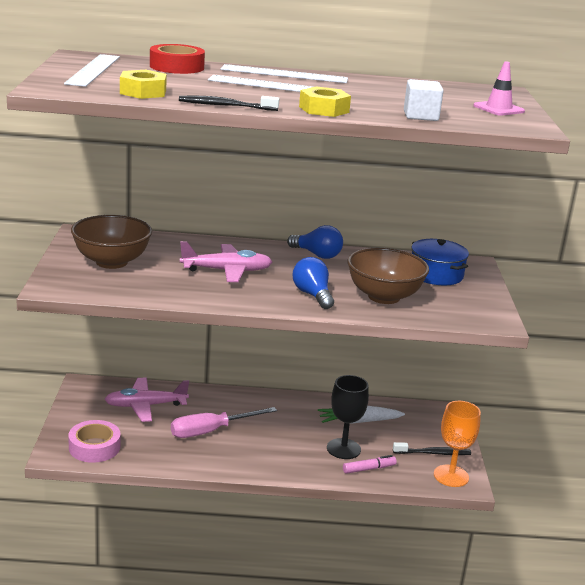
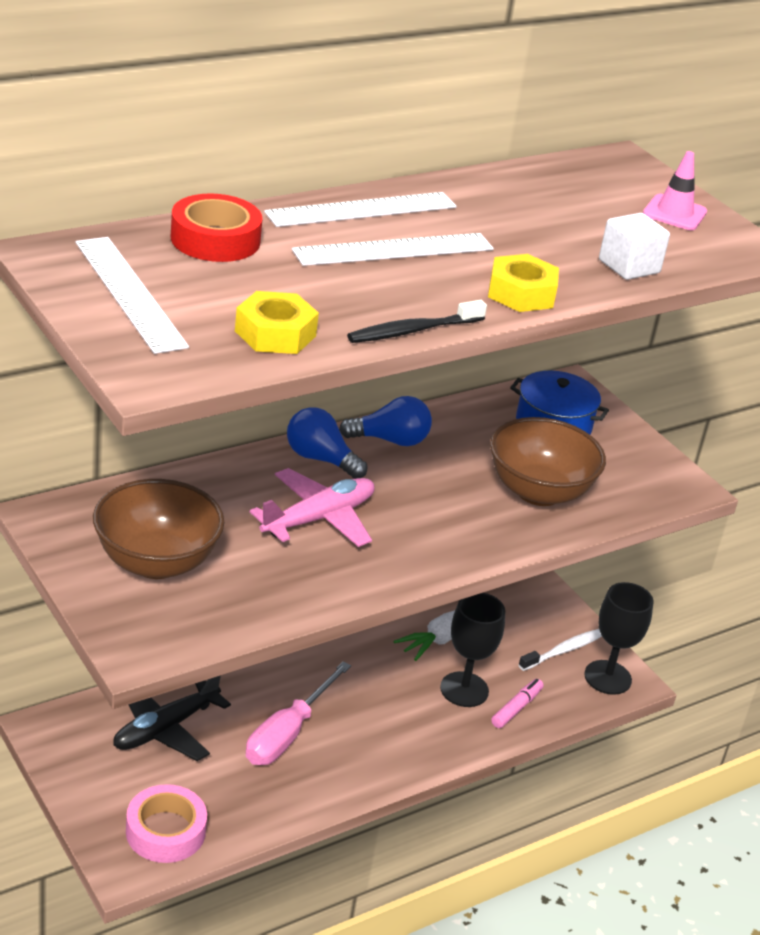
camera: 35 degrees left, 10 degrees up
pink plane [104,378,189,422] -> black plane [113,676,231,761]
blue light bulb [292,257,334,309] -> blue light bulb moved to [287,407,367,479]
black toothbrush [393,442,471,455] -> white toothbrush [518,629,602,671]
orange goblet [434,401,481,487] -> black goblet [584,582,654,695]

